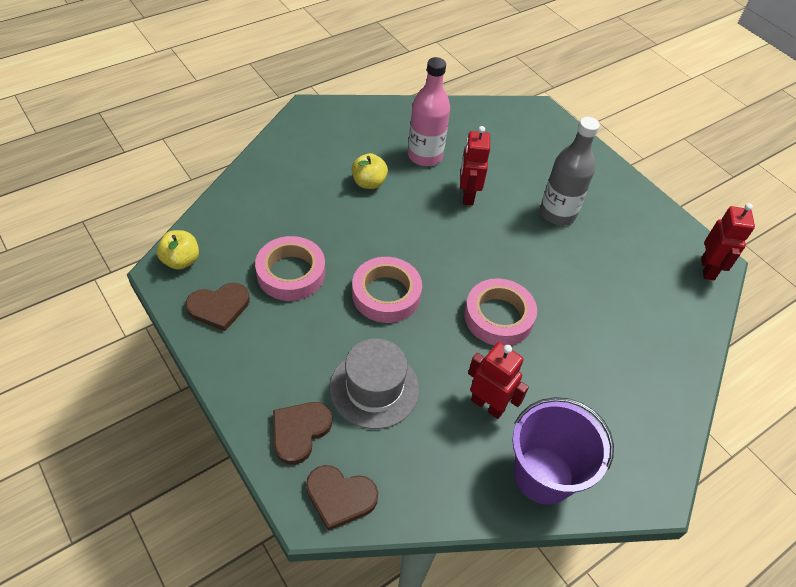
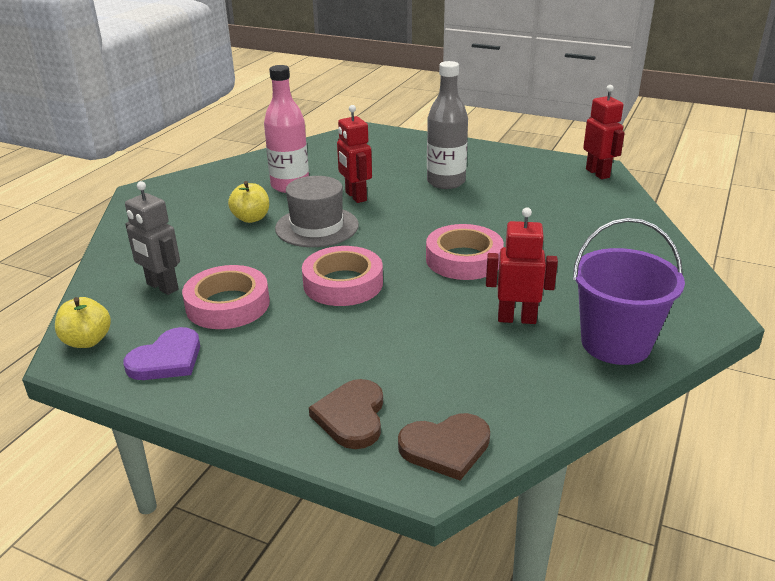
camera: 25 degrees left, 20 degrees down
brown heart [185,283,250,331] -> purple heart [123,327,200,380]
grey hat [330,339,419,429] -> grey hat moved to [275,176,359,247]
none -> grey robot [125,181,180,295]

